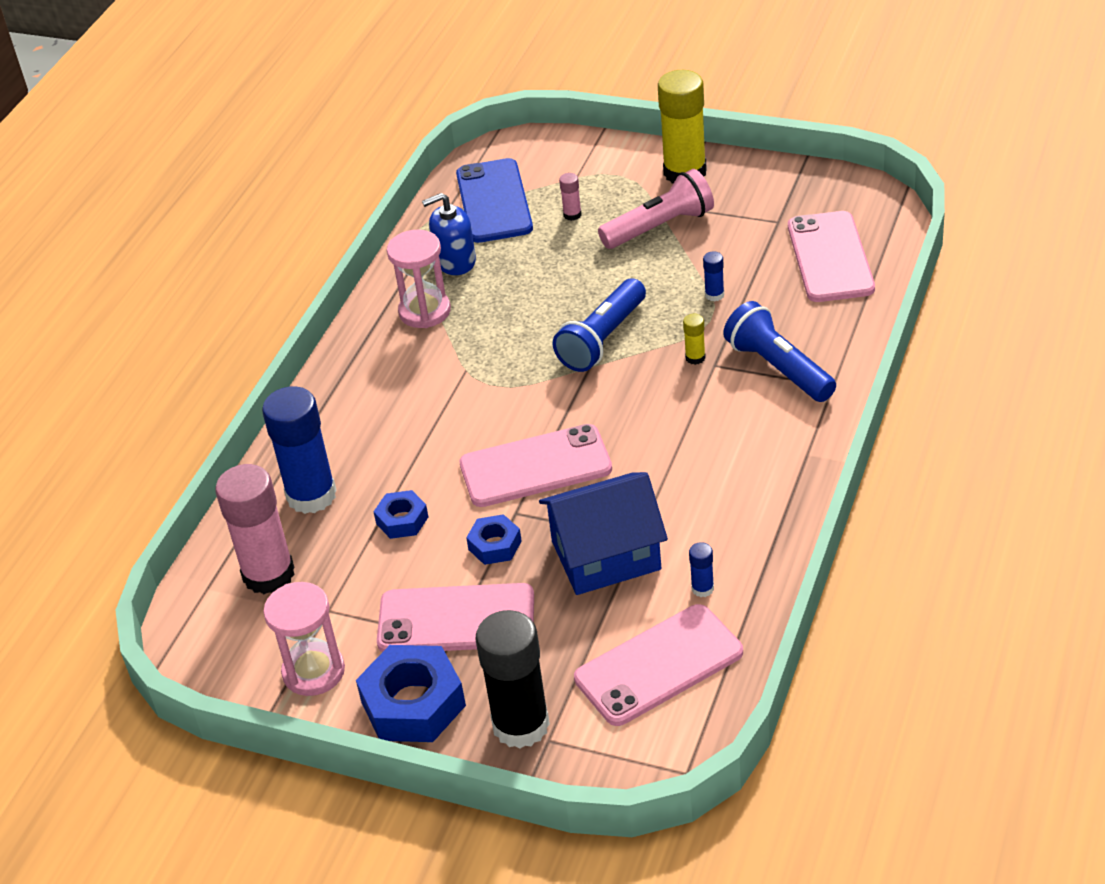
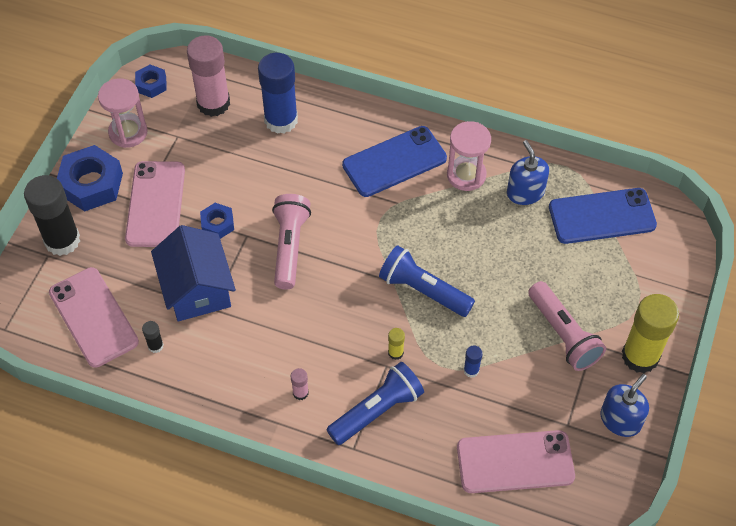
camera: 85 degrees right, 15 degrees up
blue nut [373,490,428,539] -> blue nut moved to [135,65,167,98]
pink phone [460,424,612,507] -> pink flashlight [272,194,311,290]
pink glue stick [559,173,582,221] -> pink glue stick moved to [291,368,309,400]
blue glue stick [689,542,714,597] -> black glue stick [142,321,164,353]
none -> blue phone [342,126,447,197]
none -> blue soap dispenser [600,374,649,437]

